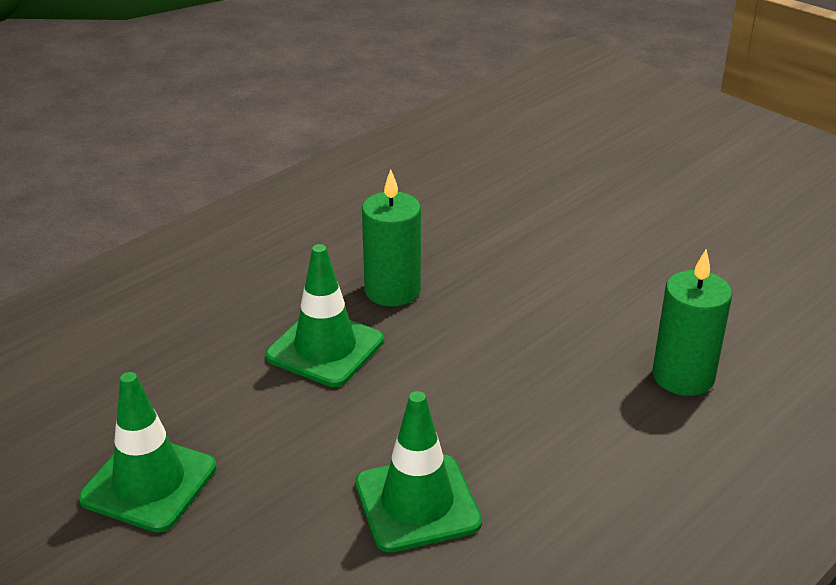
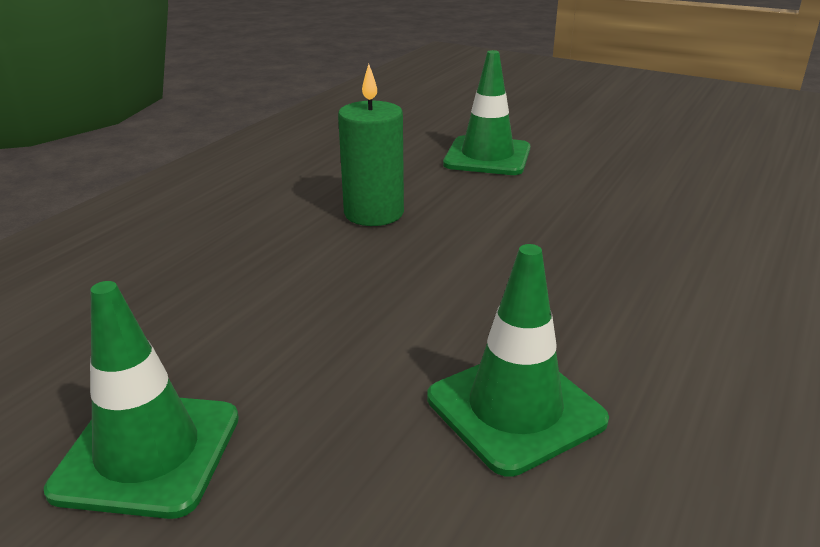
camera: 15 degrees left, 5 degrees down
green traffic cone [266,244,384,387] -> green traffic cone moved to [443,50,530,175]
green candle [652,249,732,396] -> none

